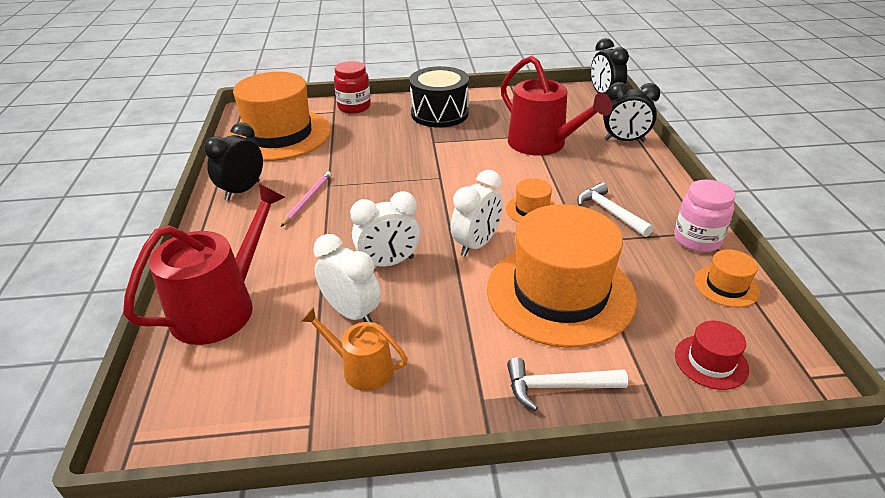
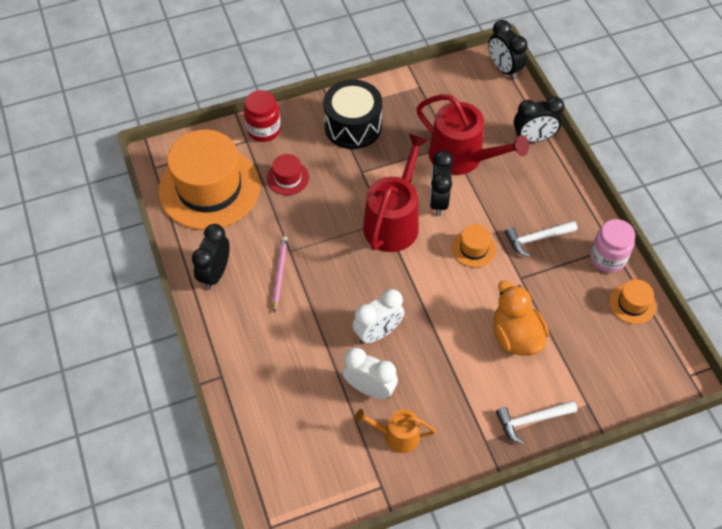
camera: 15 degrees left, 20 degrees up
red watering can [123,183,285,345] -> red watering can moved to [363,134,428,252]
white clock [451,170,503,257] -> none
orange hat [487,204,637,348] -> orange duck [493,281,549,356]
white hammer [577,182,653,237] -> white hammer turned 60 degrees counterclockwise [505,220,577,257]
red hat [675,321,749,390] -> red hat moved to [267,154,309,195]
none -> black clock [430,150,453,216]

